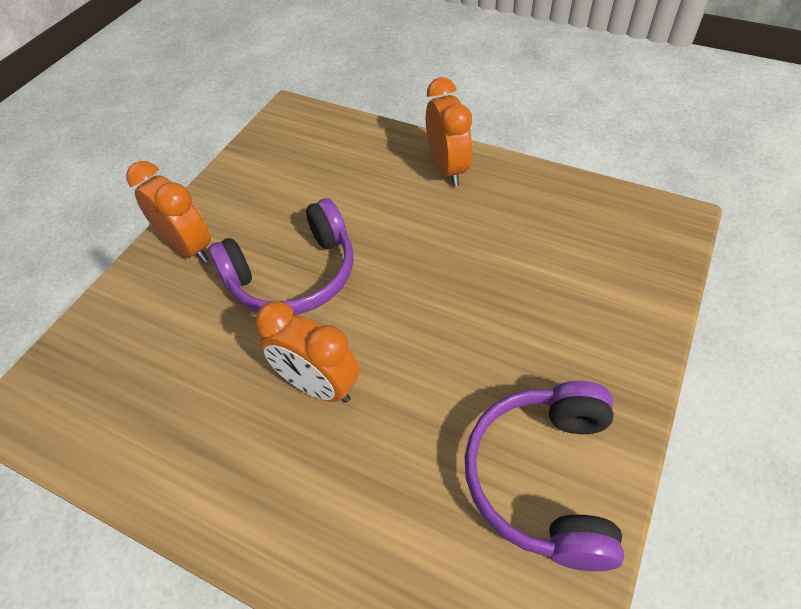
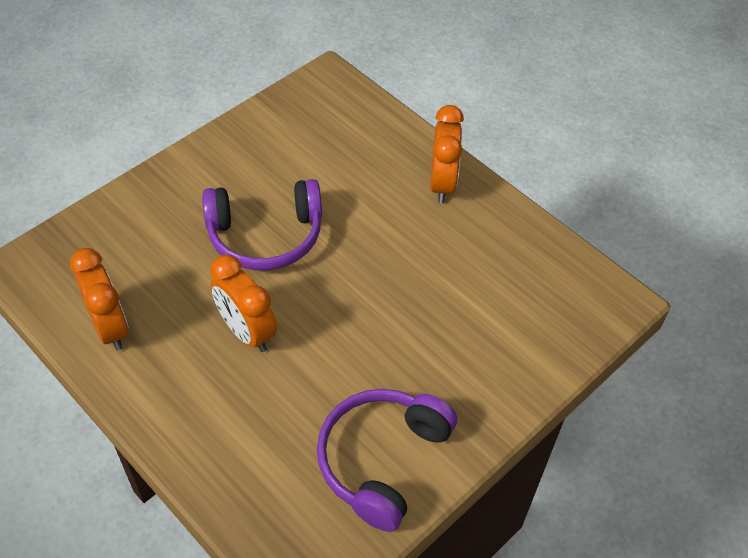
camera: 15 degrees right, 0 degrees up
orange clock [126,161,211,263] -> orange clock moved to [70,248,129,351]

